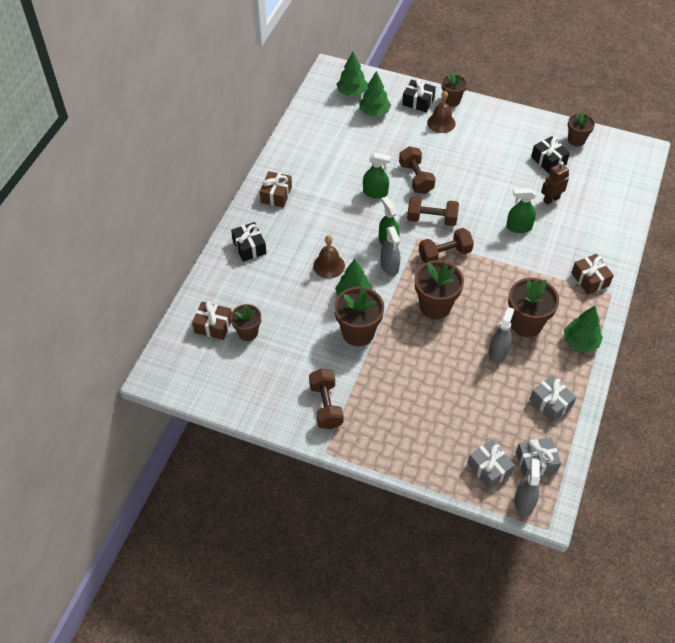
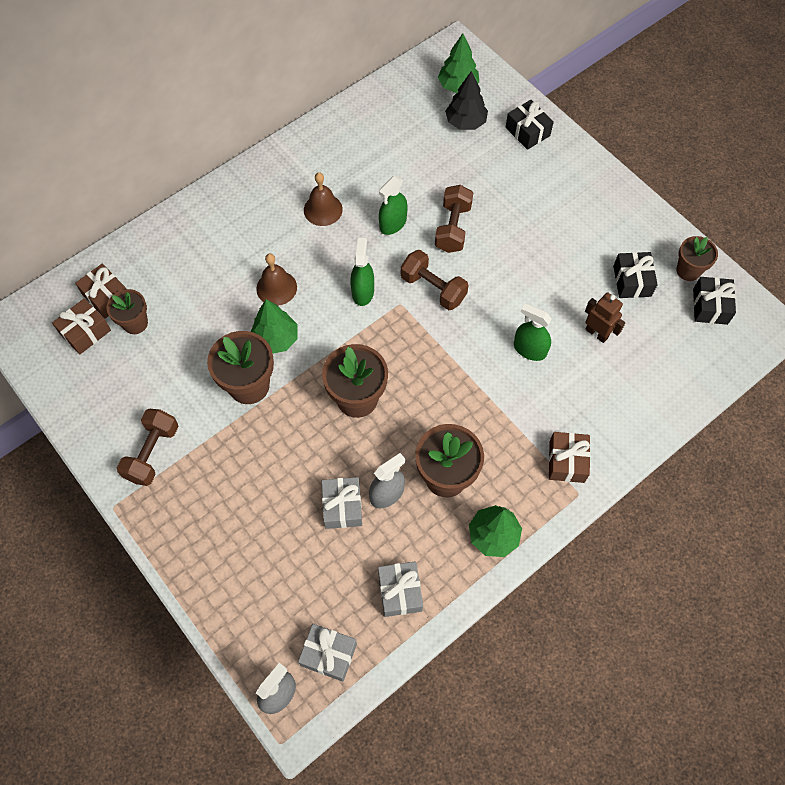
camera: 30 degrees right, 10 degrees up
black gift [231,222,267,262] -> black gift moved to [693,277,736,325]
brown gift [260,171,292,208] -> brown gift moved to [52,299,111,355]
green tree [359,71,391,117] -> black tree [445,71,488,130]
green spray bottle [363,153,391,199] -> green spray bottle turned 90 degrees clockwise [379,176,408,235]
grey spray bottle [381,226,400,276] -> none
brown dumbbell [419,228,474,263] -> none
brown bell [427,91,456,133] -> brown bell moved to [304,172,343,226]
brown flower pot [441,72,467,107] -> none
grey gift [467,440,515,489] -> grey gift moved to [322,477,362,529]
brown robot [541,161,569,205] -> brown robot turned 45 degrees clockwise [585,293,625,343]

